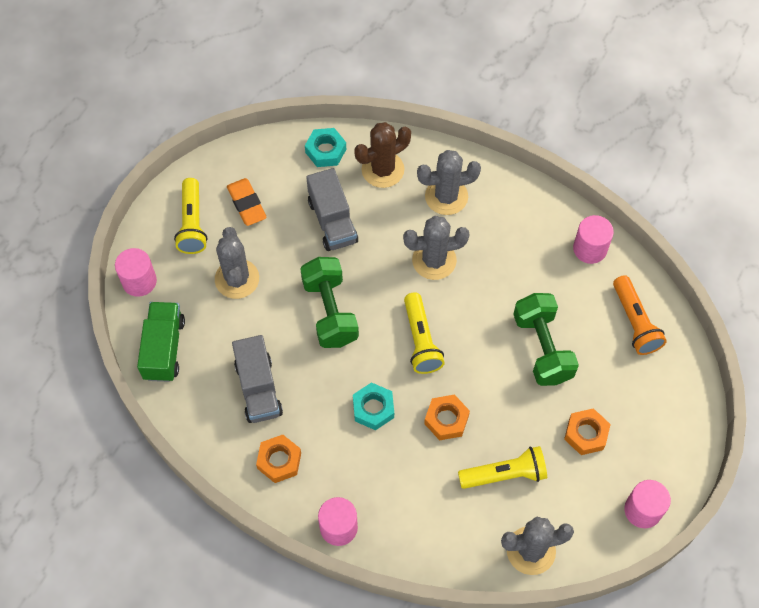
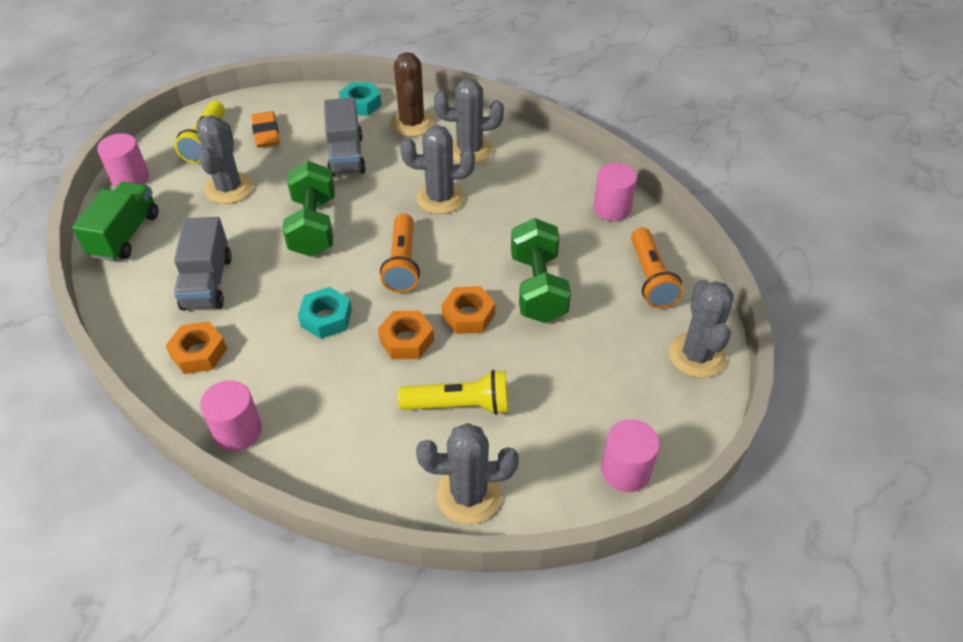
camera: 10 degrees right, 15 degrees down
brown cactus [355,122,411,188] -> brown cactus turned 75 degrees counterclockwise [390,52,434,137]
yellow flashlight [404,292,445,374] -> orange flashlight [380,213,420,293]
orange nut [564,408,611,455] -> orange nut moved to [441,286,495,334]
none -> grey cactus [668,280,734,378]

